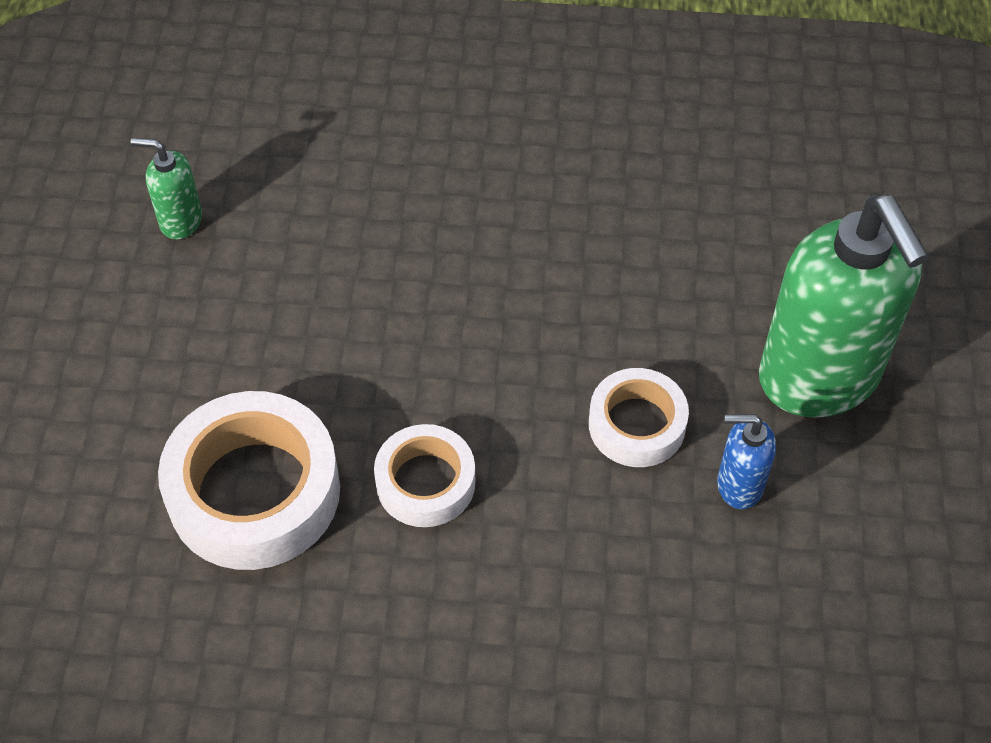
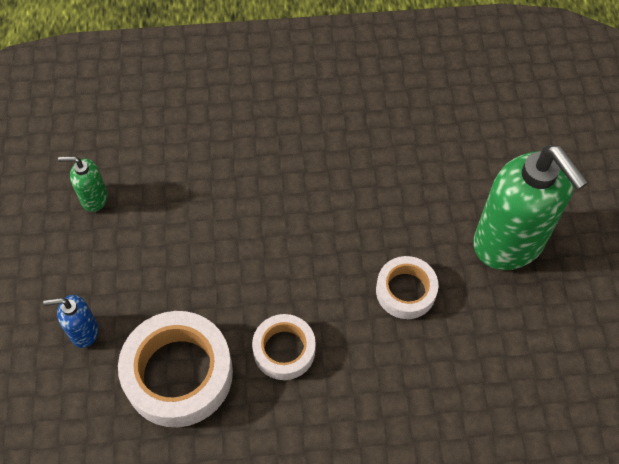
camera: 10 degrees left, 5 degrees up
blue soap dispenser [717,414,776,509] -> blue soap dispenser moved to [43,295,99,348]

